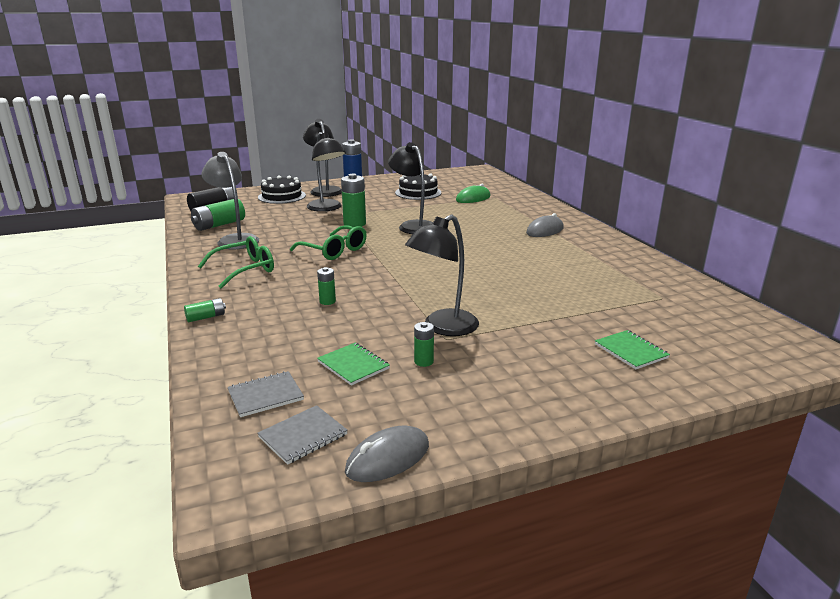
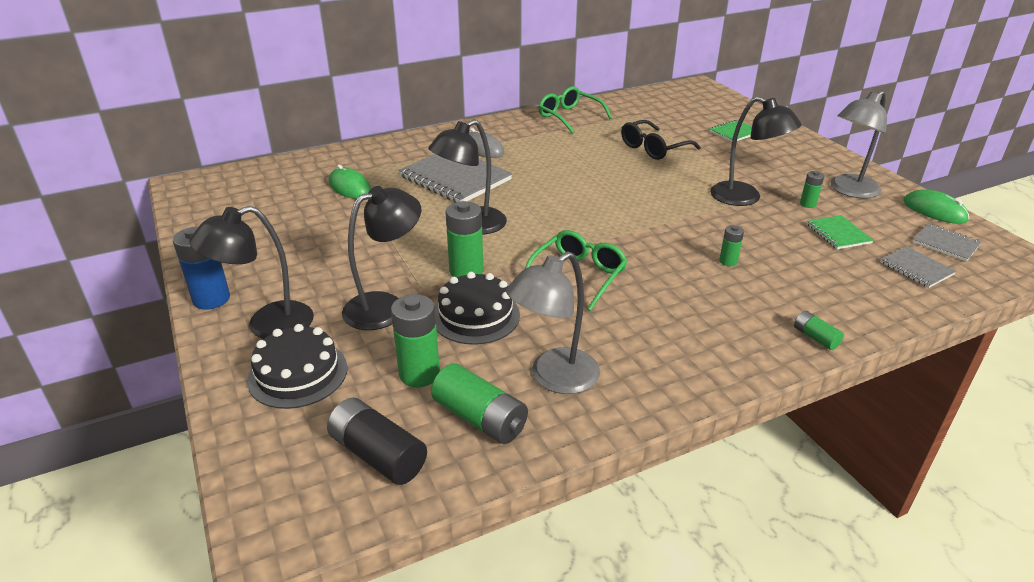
camera: 95 degrees left, 10 degrees up
green glasses [198,236,274,289] -> green glasses moved to [538,86,612,134]
green notebook [317,343,390,386] -> green notebook turned 60 degrees counterclockwise [807,215,874,249]
grey mouse [345,426,429,482] -> green mouse [904,190,970,224]
black cake [395,173,441,200] -> black cake moved to [435,272,520,345]
none -> green battery [391,294,440,387]
none -> grey notebook [399,154,512,203]
none -> black glasses [621,120,700,160]
none -> grey lamp [830,90,887,199]

